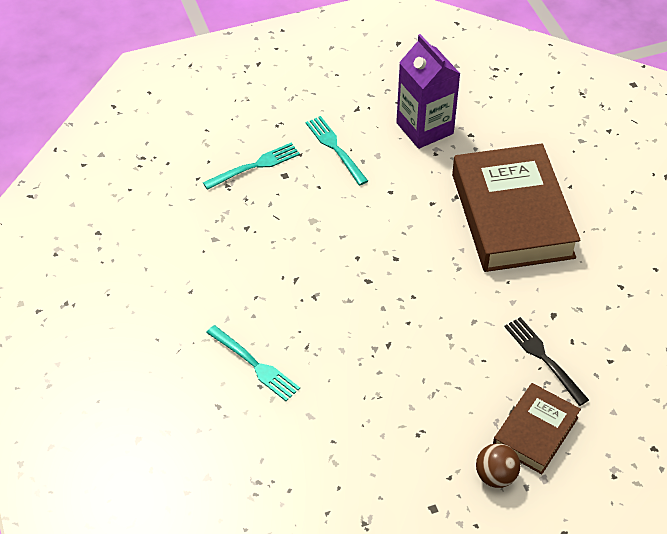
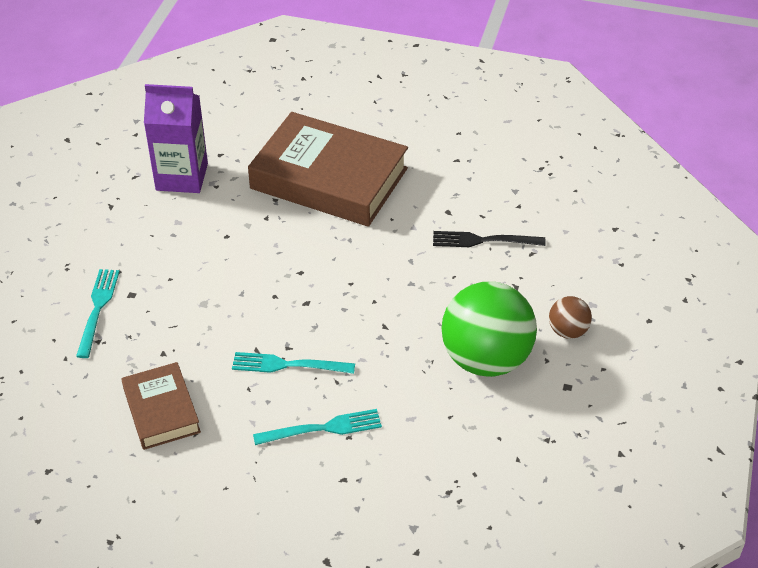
camera: 55 degrees left, 5 degrees down
turquoise fork [306,116,368,185] -> turquoise fork moved to [232,352,355,374]
brown book [493,383,581,474] -> brown book moved to [121,362,201,450]
none -> green ball [441,282,537,377]

